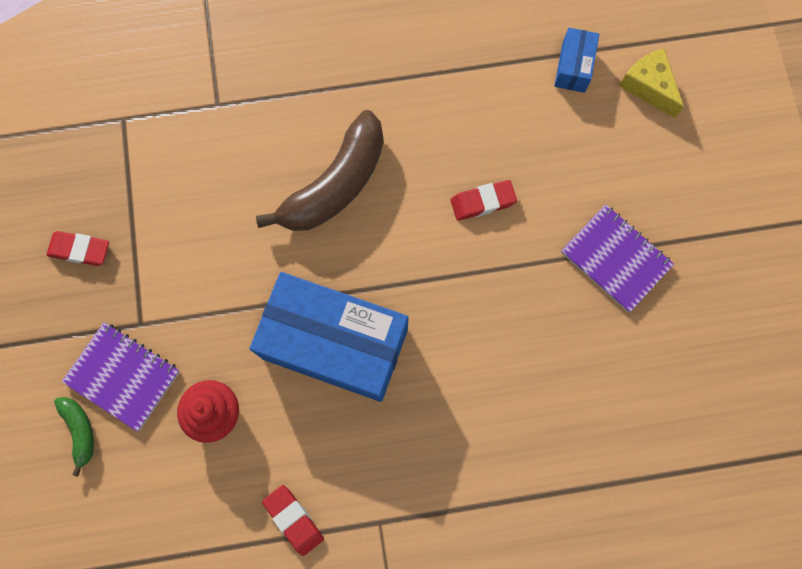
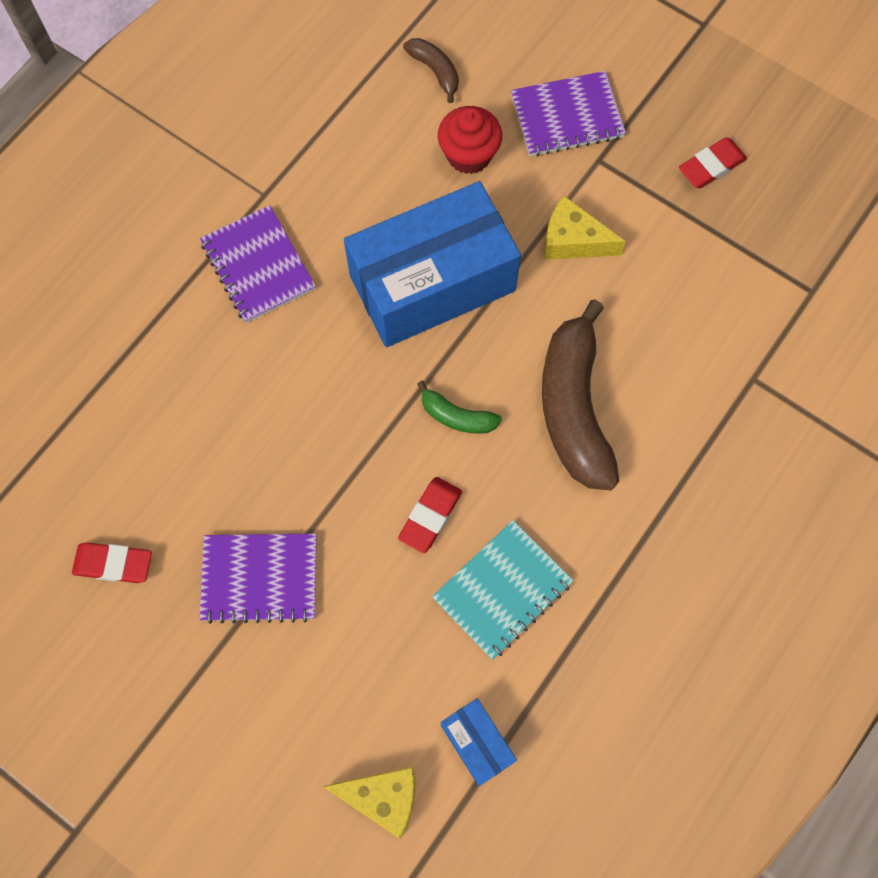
camera: 135 degrees right, 5 degrees down
green banana [54,397,94,477] -> green banana moved to [417,381,502,434]
red eraser [262,485,324,556] -> red eraser moved to [72,542,152,583]
none -> purple notebook [200,205,316,323]
none -> brown banana [403,38,459,103]
none -> turquoise notebook [432,520,574,660]
none -> yellow cheese [544,195,626,260]

